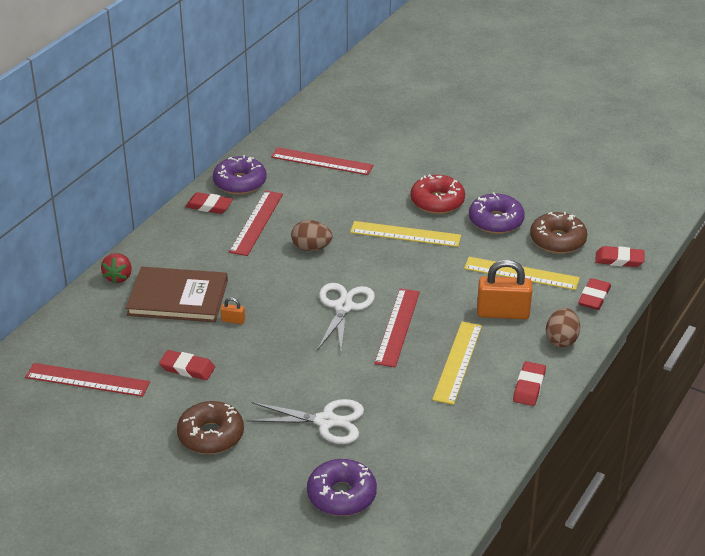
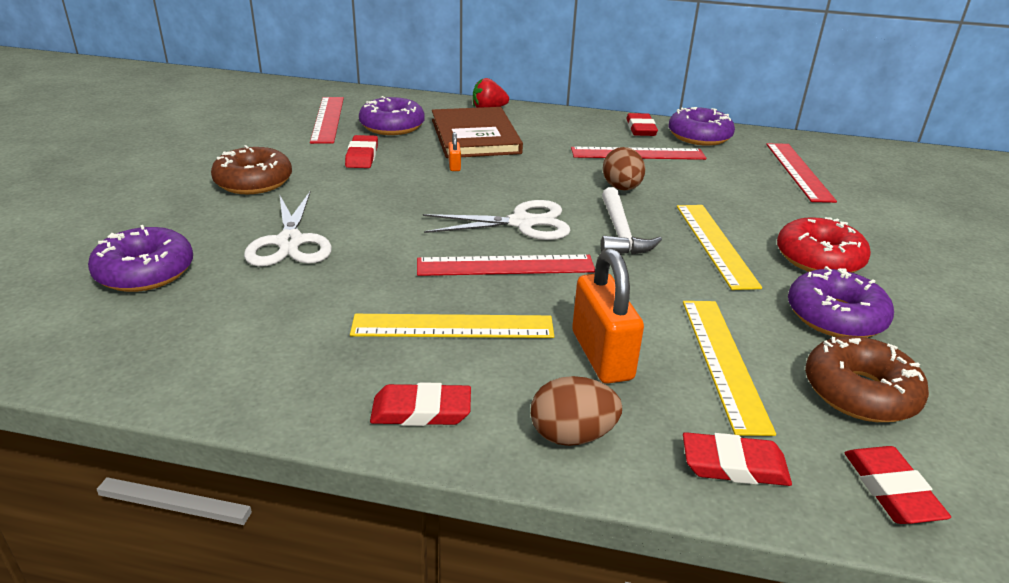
camera: 70 degrees right, 5 degrees down
none -> purple donut [359,96,425,135]
none -> white hammer [601,187,662,254]

